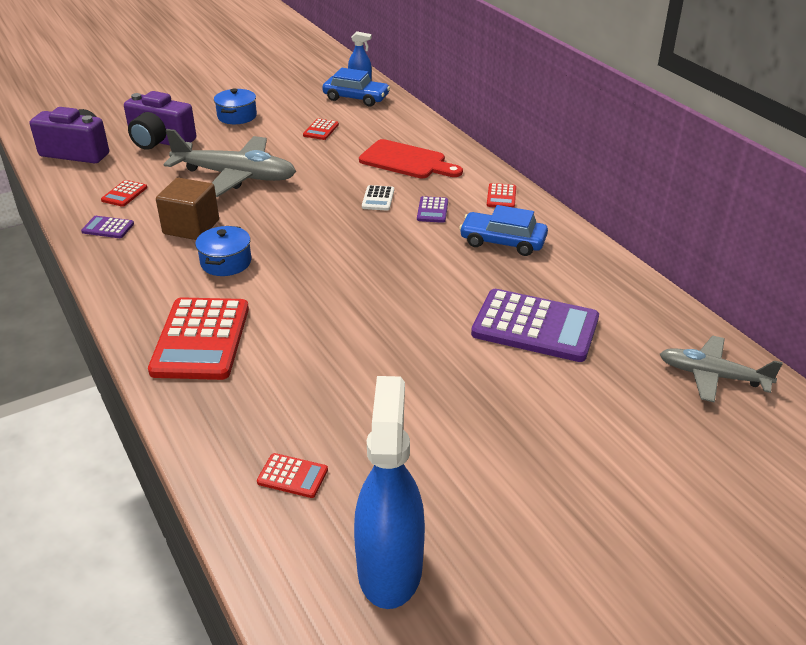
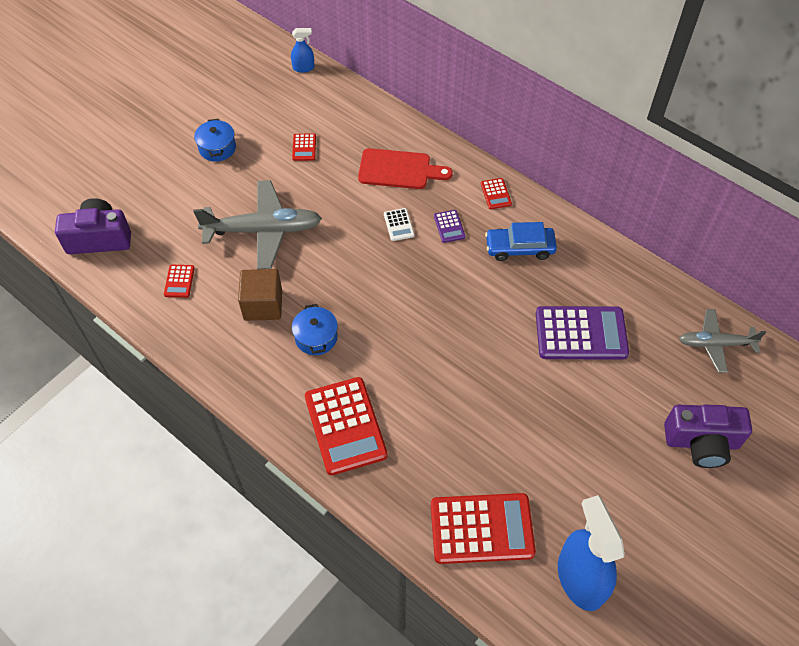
camera: 20 degrees left, 20 degrees up
purple calculator [81,216,134,238] -> none
purple camera [124,91,196,150] -> purple camera moved to [664,404,752,468]
red calculator [257,453,328,498] -> red calculator [431,493,536,564], size x2.24
blue car [322,68,390,106] -> none

